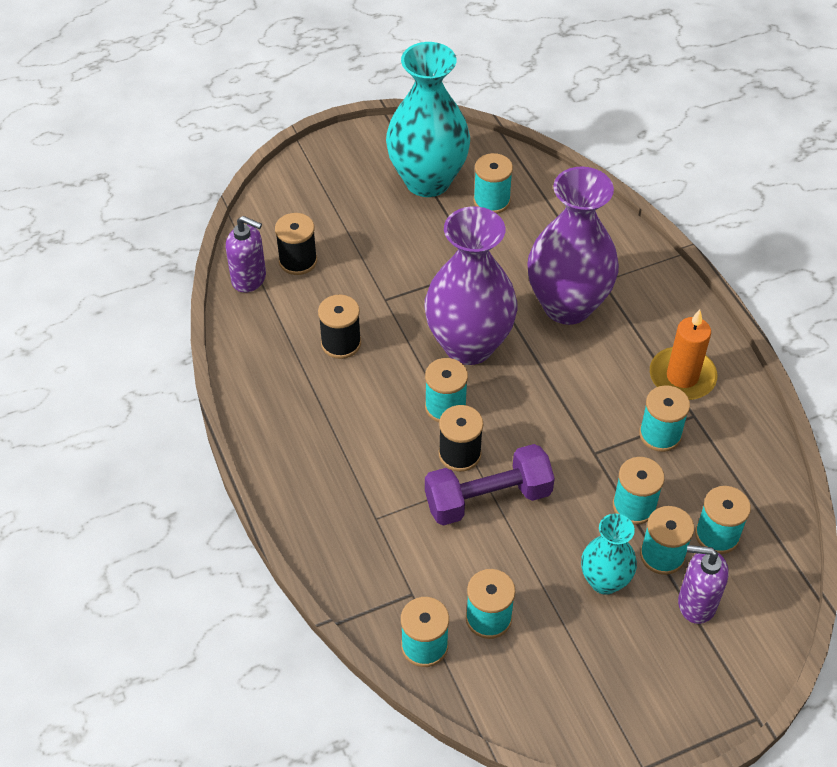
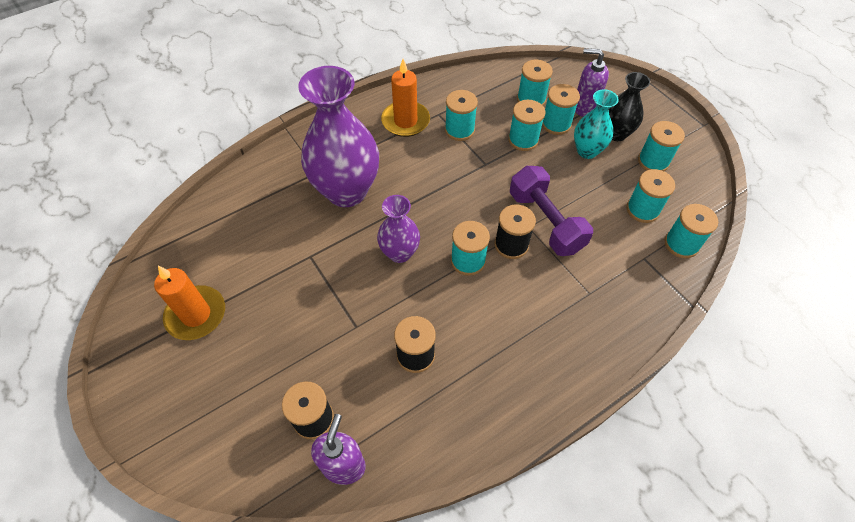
camera: 100 degrees left, 5 degrees up
turquoise vase [386,42,470,197] -> orange candle [154,266,225,340]
purple vase [424,206,517,365] -> purple vase [377,195,420,263], size x0.53
turquoise spool [473,153,513,214] -> turquoise spool moved to [638,121,685,171]
purple soap dispenser [678,545,729,624] -> purple soap dispenser turned 105 degrees clockwise [575,48,609,117]
none -> black vase [608,72,650,141]

